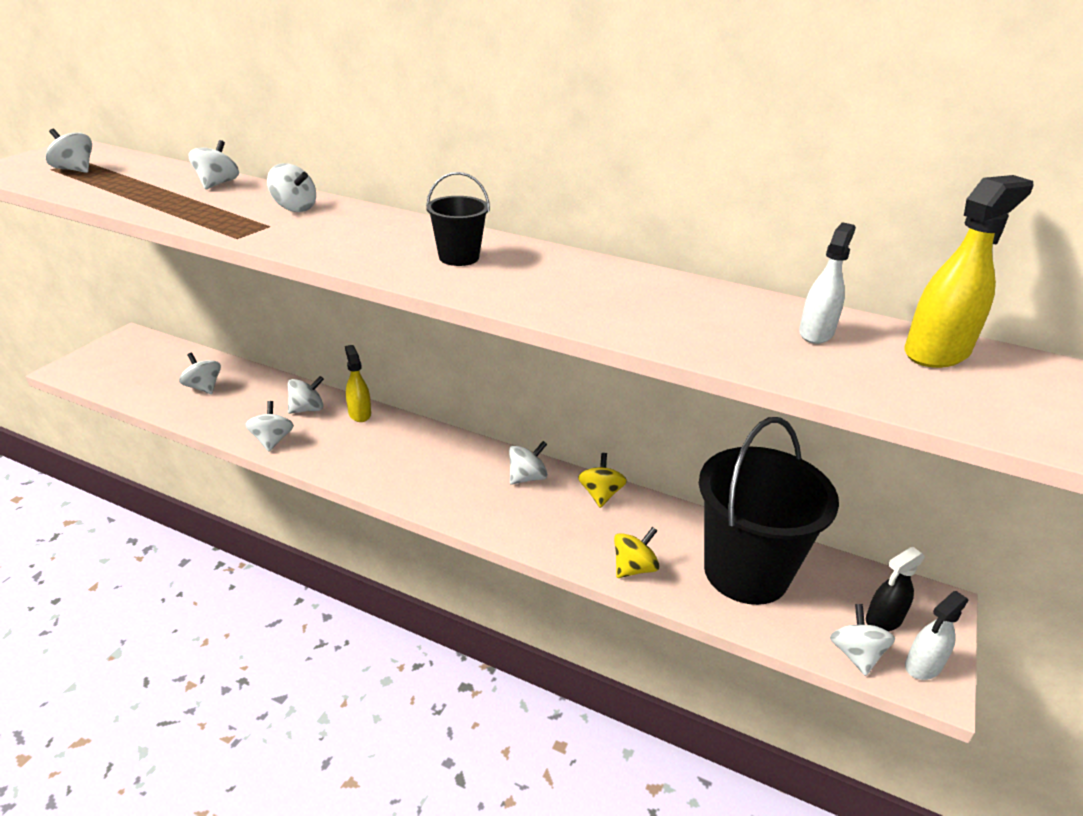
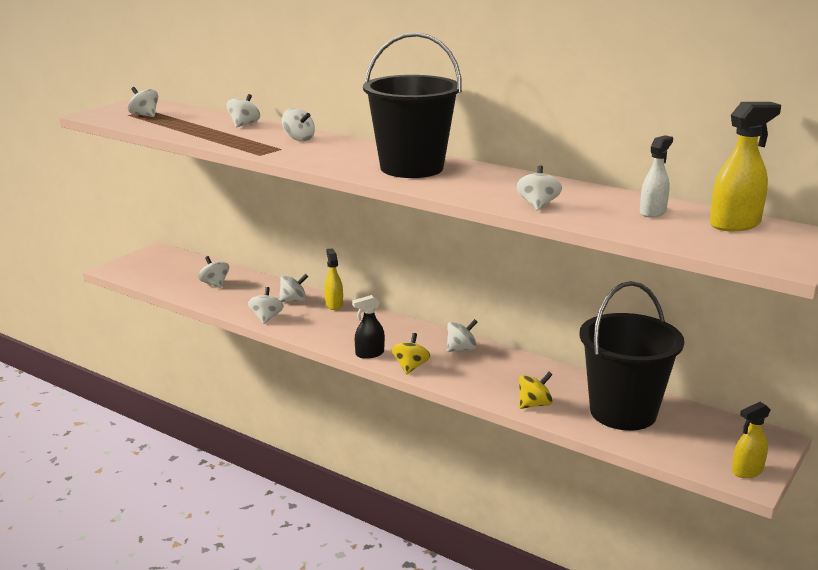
camera: 10 degrees right, 10 degrees down
black bucket [426,172,490,266] -> black bucket [363,32,462,178], size x2.21
yellow spinning top [578,453,627,508] -> yellow spinning top moved to [392,333,430,374]
white spinning top [830,604,895,676] -> white spinning top moved to [516,165,562,211]
black spray bottle [866,547,925,631] -> black spray bottle moved to [352,295,385,359]
white spray bottle [905,591,969,680] -> yellow spray bottle [732,402,770,478]

